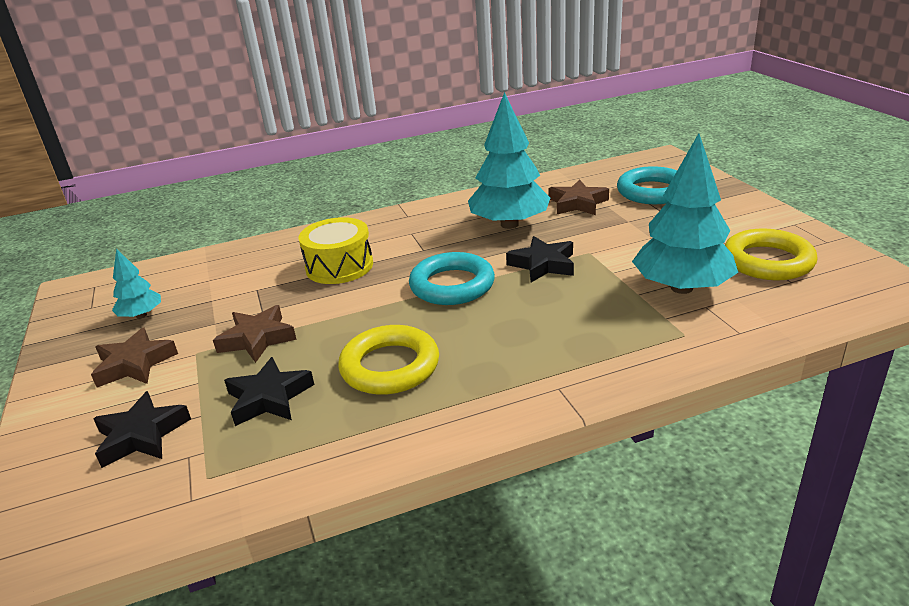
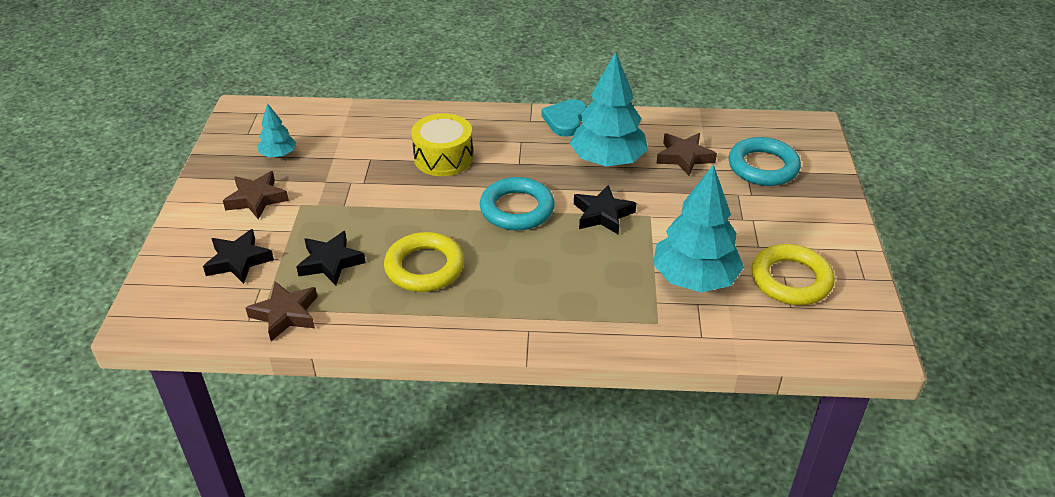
camera: 20 degrees right, 10 degrees up
brown star [213,305,297,363] -> brown star moved to [246,281,317,341]
none -> turquoise heart [541,99,587,137]

